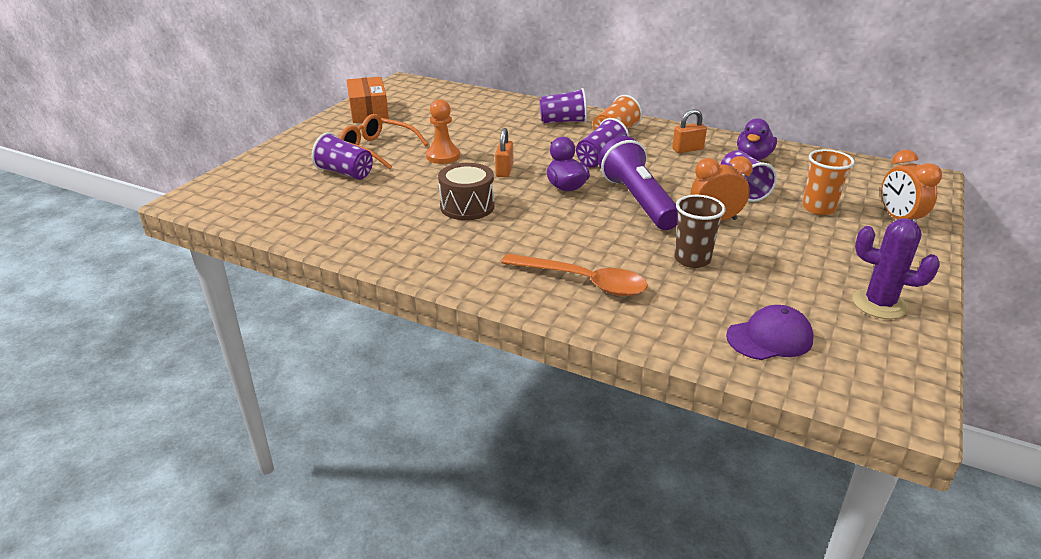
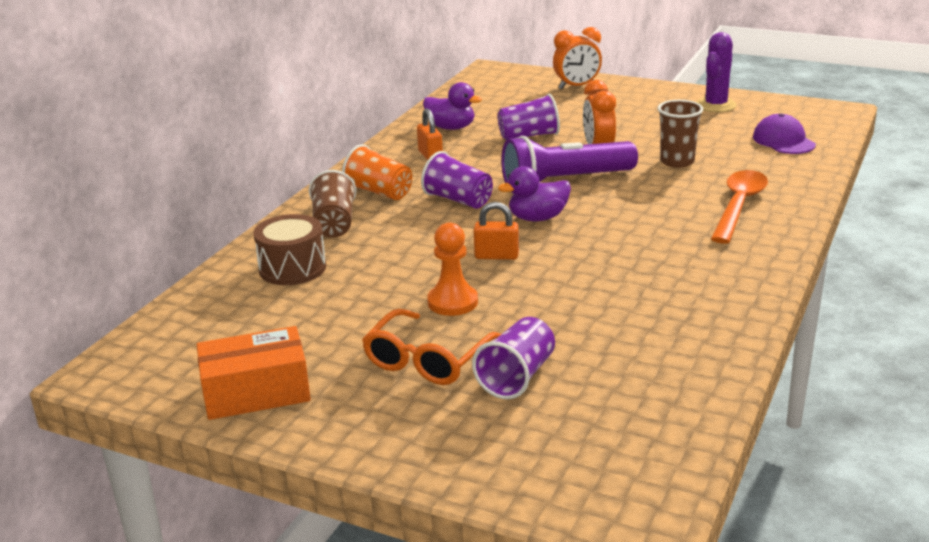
camera: 90 degrees left, 5 degrees down
brown drum [438,163,494,220] -> brown drum moved to [253,214,326,285]
purple cup [539,88,587,123] -> brown cup [309,170,356,238]
orange cup [802,149,855,215] -> none

